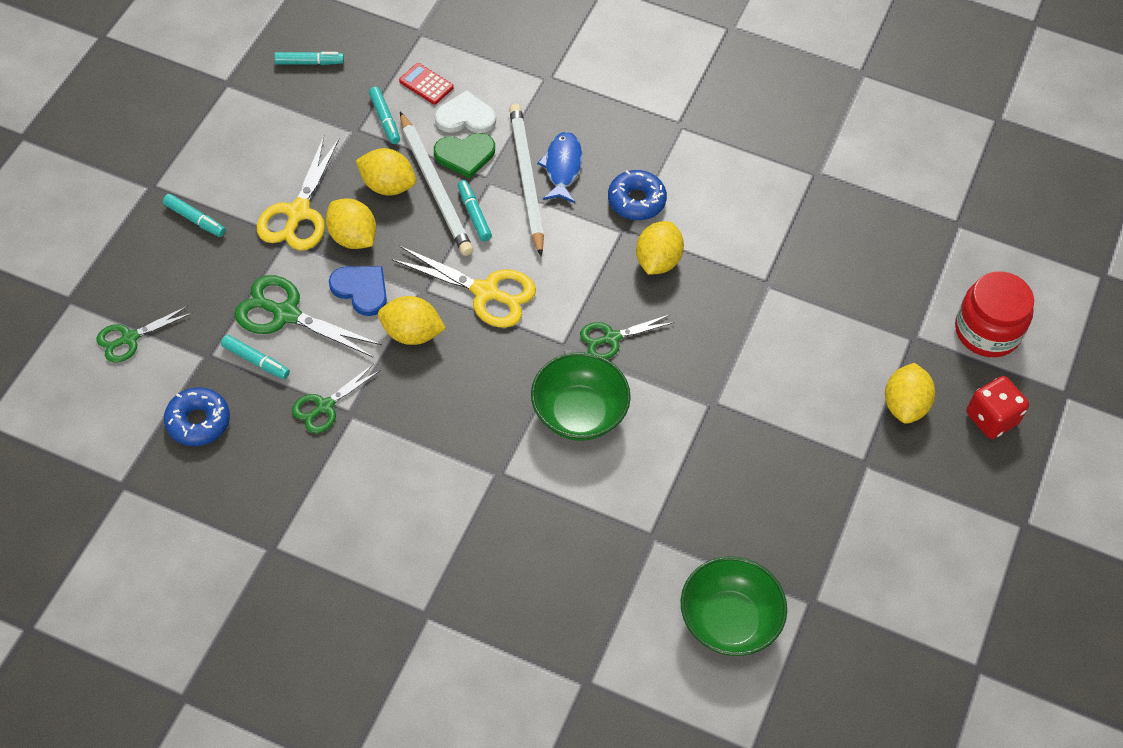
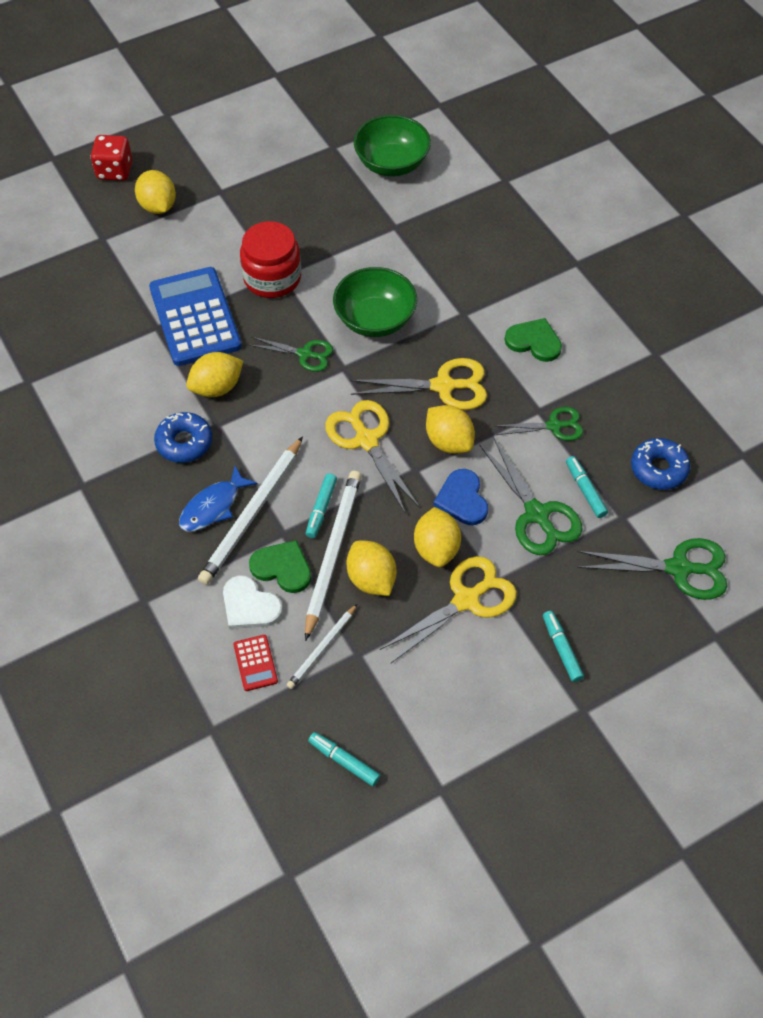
camera: 140 degrees left, 0 degrees up
green scissors [96,306,193,363] -> green scissors [577,538,727,600], size x1.58
turquoise marker [369,87,400,144] -> white pencil [287,604,357,689]
yellow lemon [885,363,935,424] -> yellow lemon turned 75 degrees counterclockwise [135,170,176,214]
red jar [955,271,1034,357] -> red jar moved to [240,221,301,298]
none -> blue calculator [149,267,242,366]
none -> yellow scissors [350,358,487,410]
none -> green heart [505,318,562,362]

